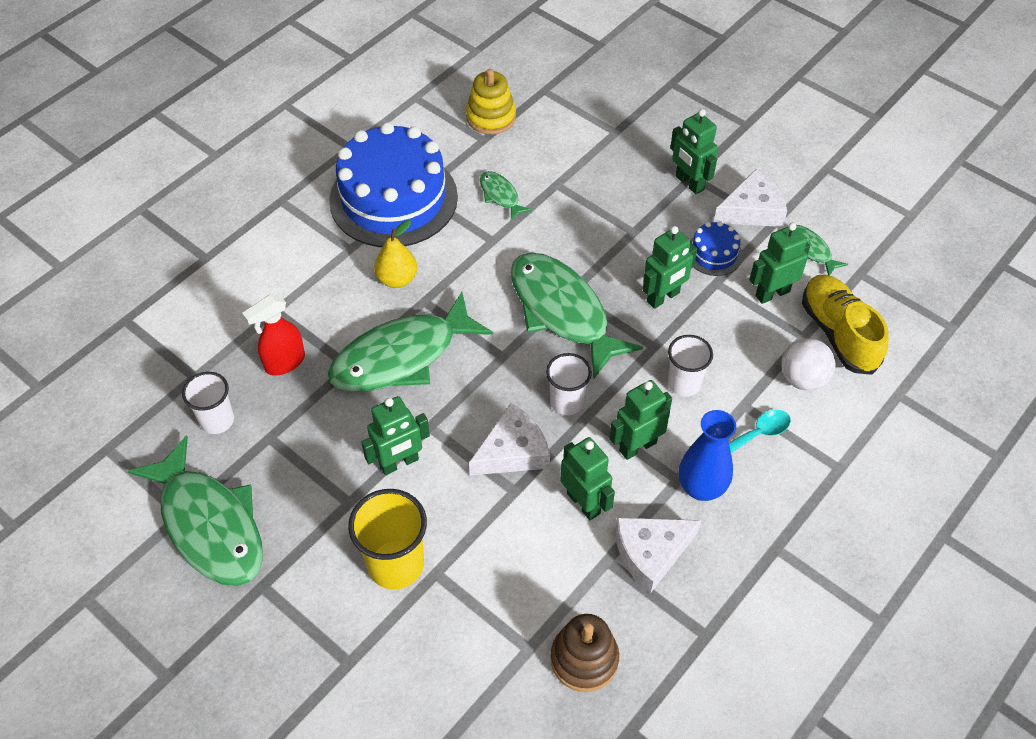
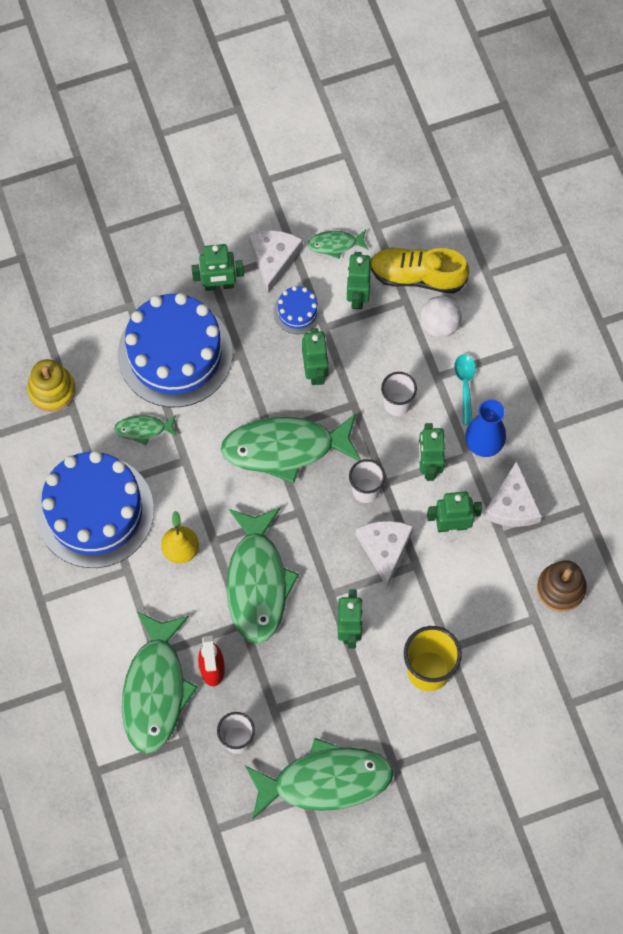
camera: 60 degrees left, 15 degrees up
none -> blue cake [118,293,232,407]
none -> green fish [122,612,198,754]

